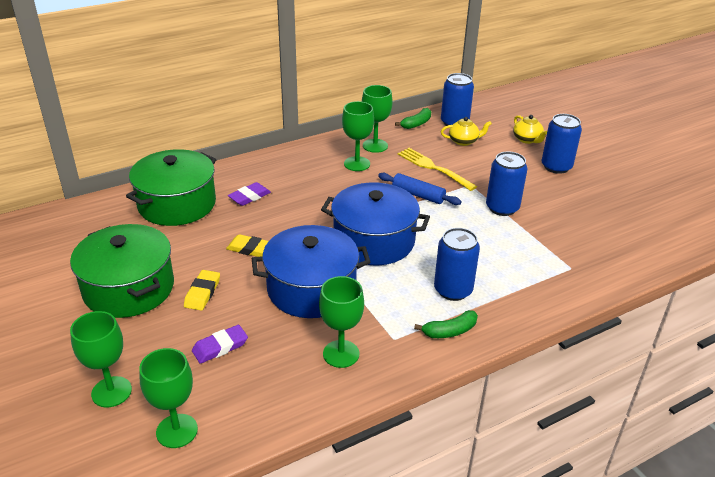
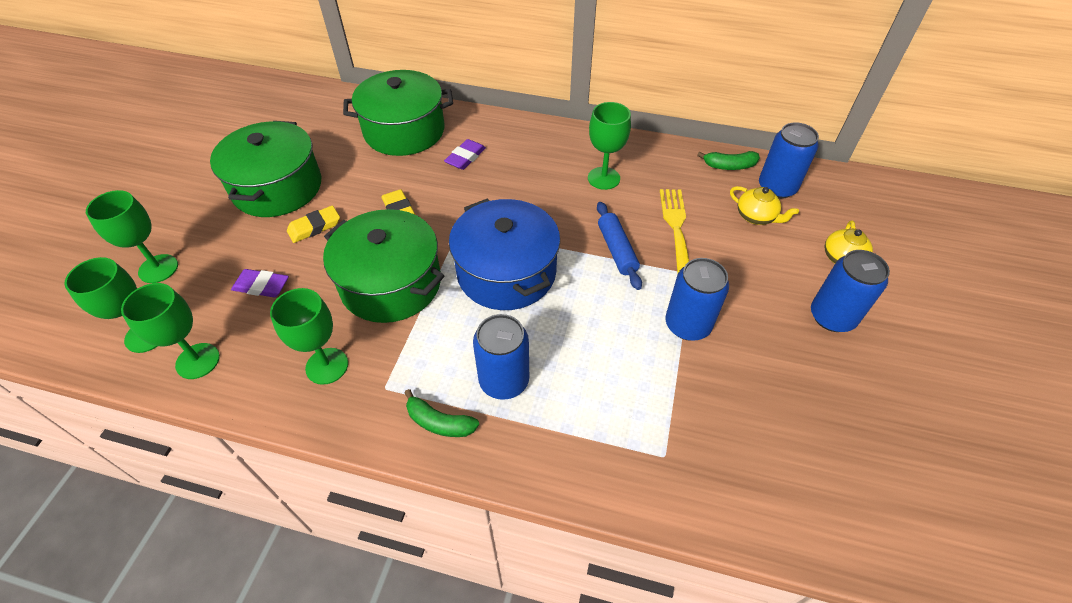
camera: 45 degrees right, 15 degrees up
purple eraser [228,182,271,206] -> purple eraser turned 60 degrees counterclockwise [444,139,486,170]
blue pot [252,225,371,318] -> green pot [323,209,444,323]
green goblet [362,85,393,153] -> green goblet moved to [121,283,220,379]

